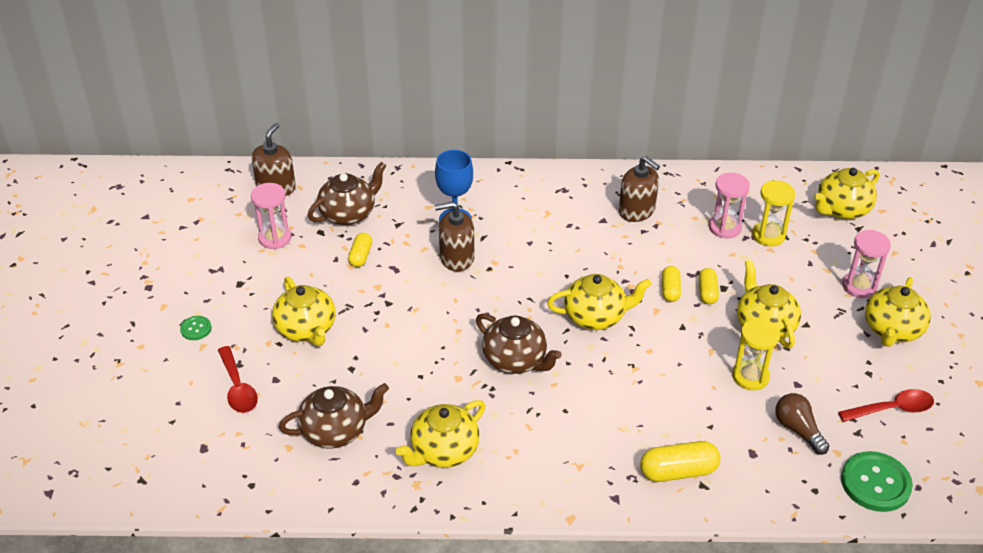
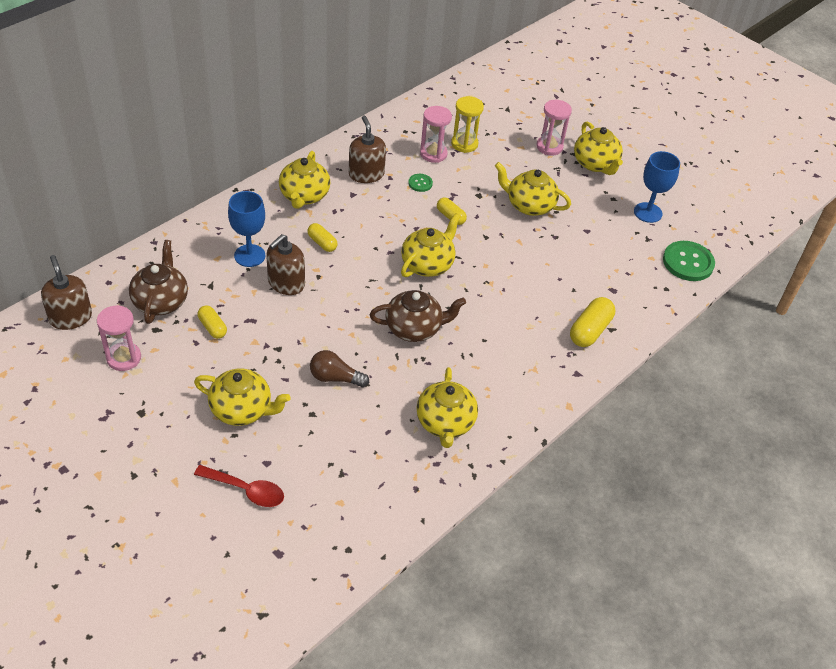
camera: 50 degrees left, 5 degrees up
green button [180,316,211,340] -> green button moved to [408,174,433,192]
brown teapot [279,383,389,448] -> none
brown soap dispenser [619,156,660,222] -> brown soap dispenser turned 105 degrees counterclockwise [349,116,386,183]
yellow capsule [699,268,719,304] -> yellow capsule moved to [307,223,338,252]
yellow hourglass [732,318,780,390] -> none
brown light bulb [775,393,829,455] -> brown light bulb moved to [310,350,369,387]
yellow teapot [814,168,879,219] -> yellow teapot moved to [279,151,330,209]
red spoon [838,389,934,422] -> blue goblet [634,151,680,223]

